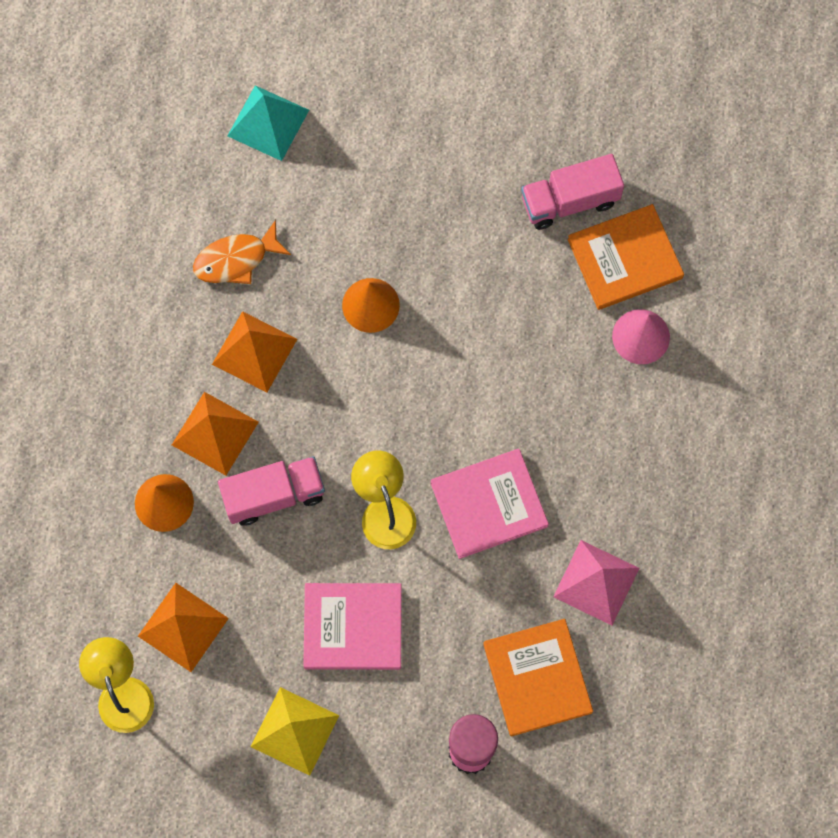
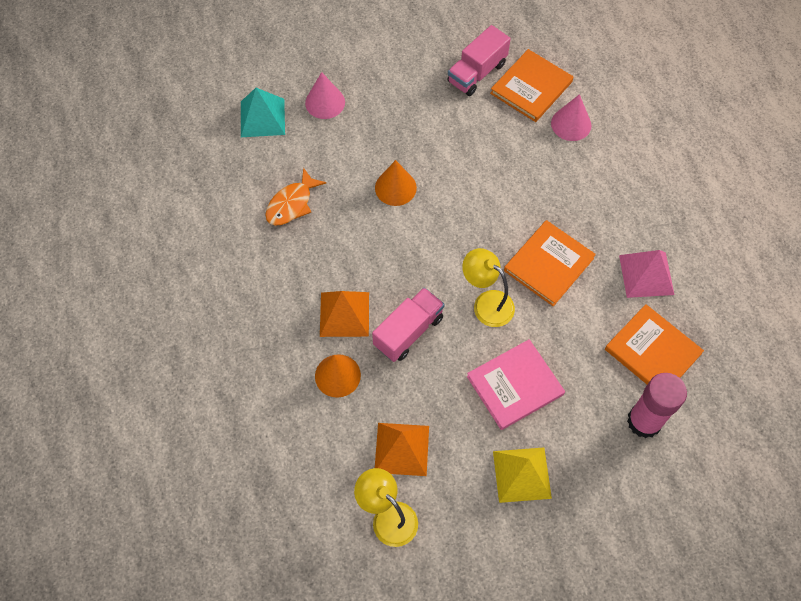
camera: 30 degrees left, 10 degrees down
orange pyramid [212,311,297,392] -> none
pink book [431,449,549,559] -> orange book [504,220,596,306]
none -> pink cone [305,72,345,119]

